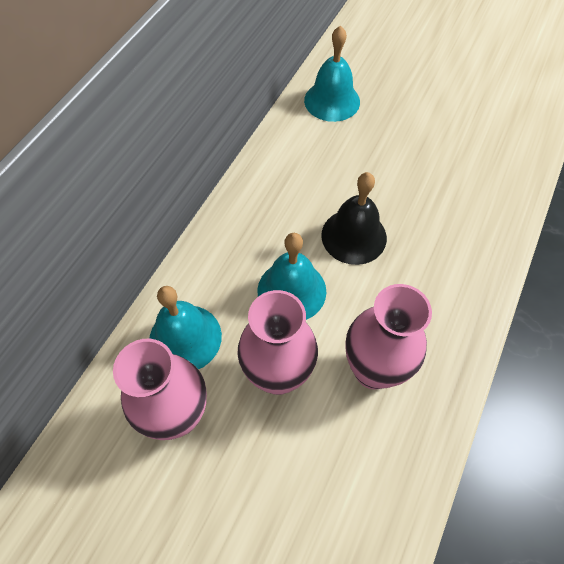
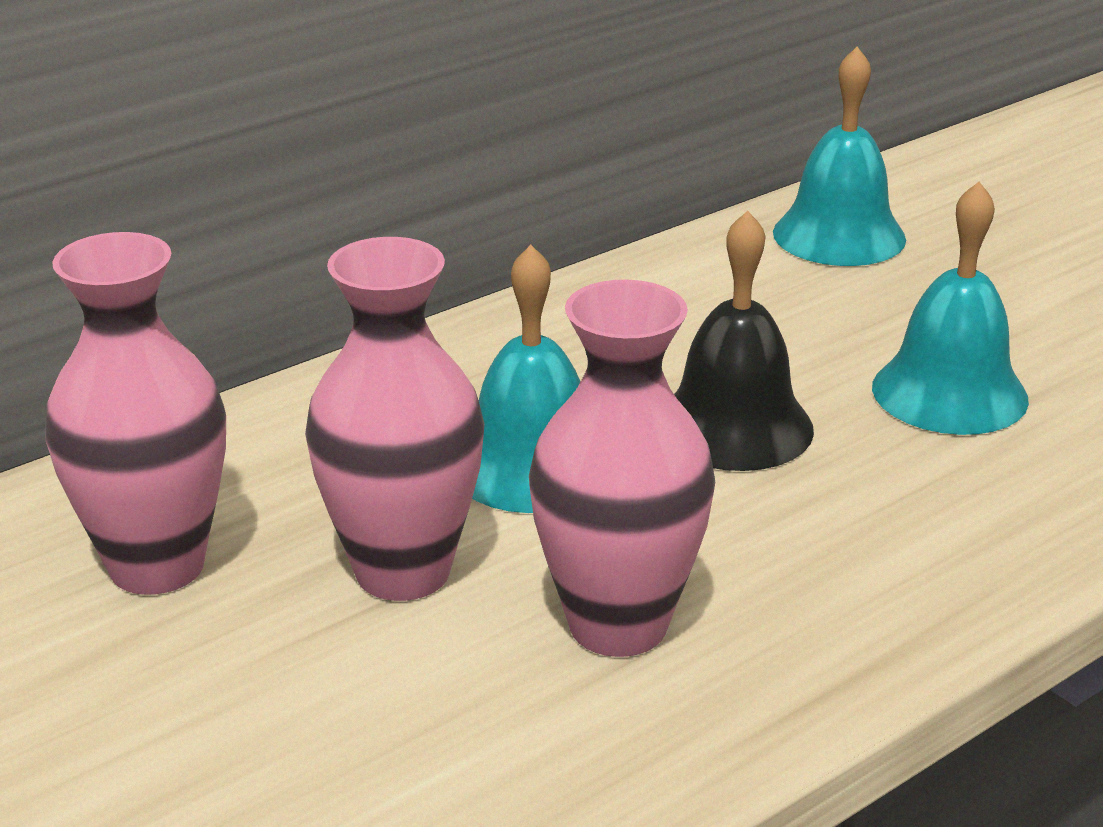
camera: 25 degrees right, 30 degrees down
turquoise bell [149,286,222,369] -> turquoise bell moved to [872,182,1029,435]

